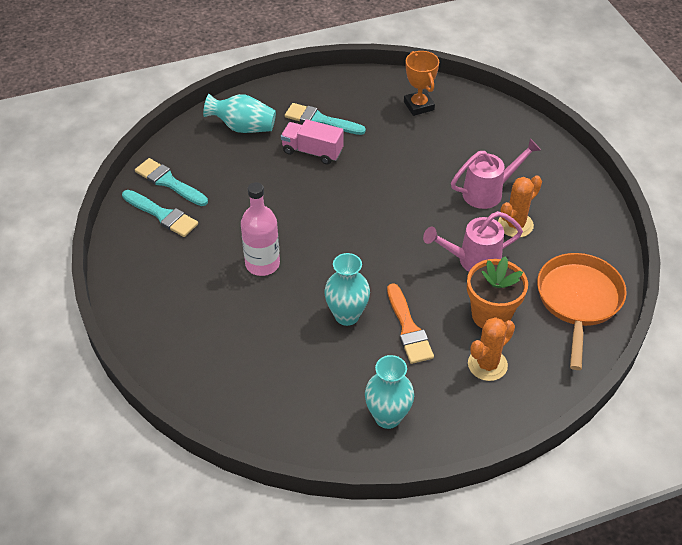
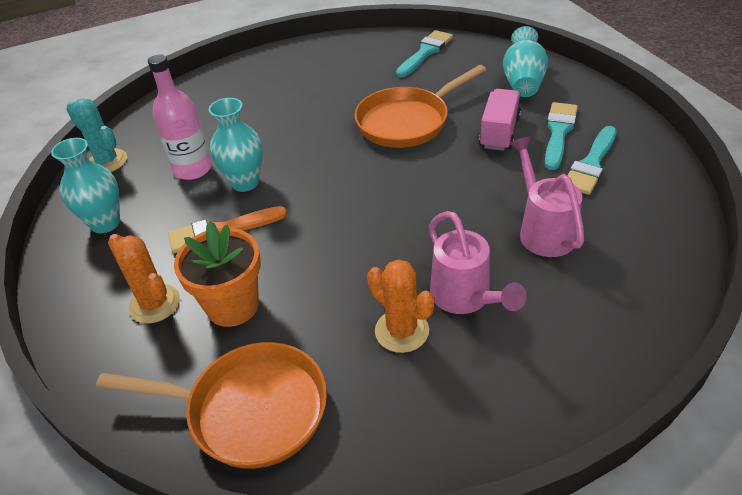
camera: 90 degrees right, 5 degrees down
turquoise brush [122,190,198,237] -> turquoise brush moved to [567,126,617,195]
pink bottle [241,182,280,276] -> pink bottle moved to [148,54,212,180]
orange trophy [404,51,439,116] -> none
pink watering can [423,211,523,272] -> pink watering can moved to [509,136,584,257]
none -> turquoise cactus [66,98,127,172]
none -> orange pan [355,65,486,148]

